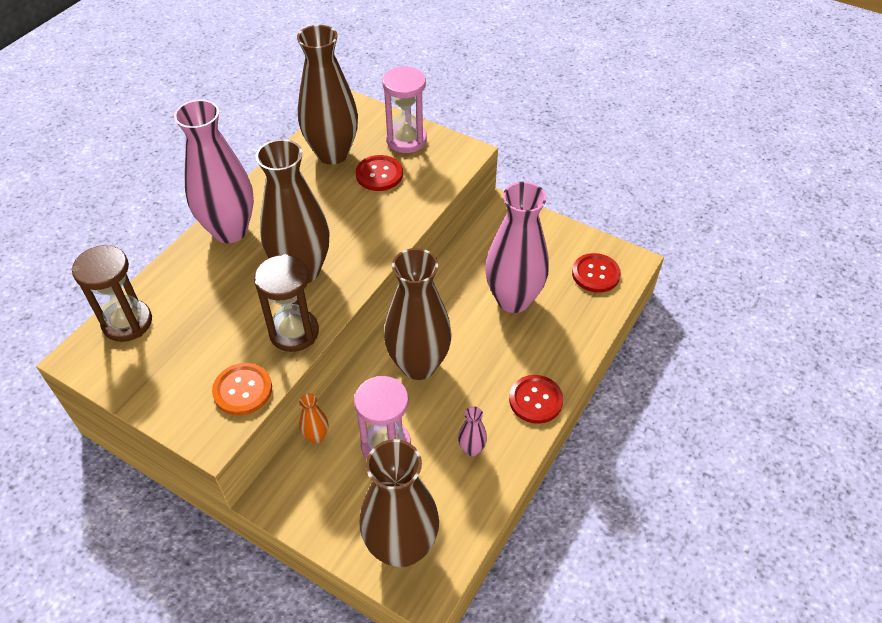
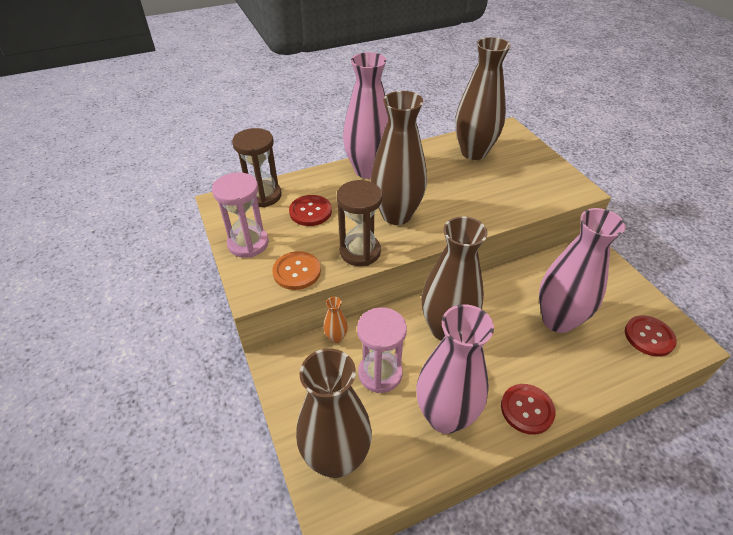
camera: 35 degrees right, 5 degrees down
red button [356,155,403,191] -> red button moved to [289,195,332,226]
pink hourglass [382,66,427,153] -> pink hourglass moved to [212,172,269,258]
pink vase [458,407,487,456] -> pink vase [416,304,494,434], size x2.44

